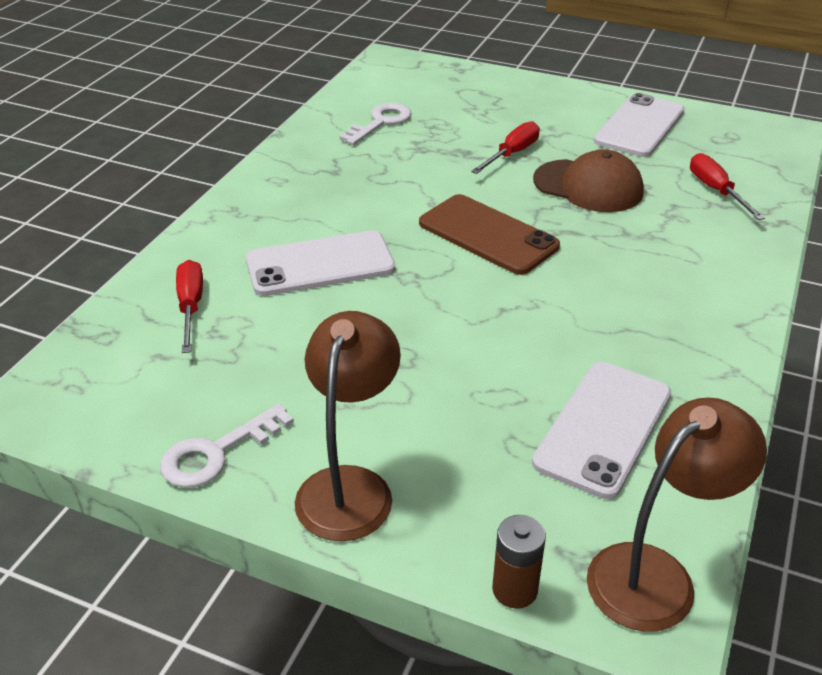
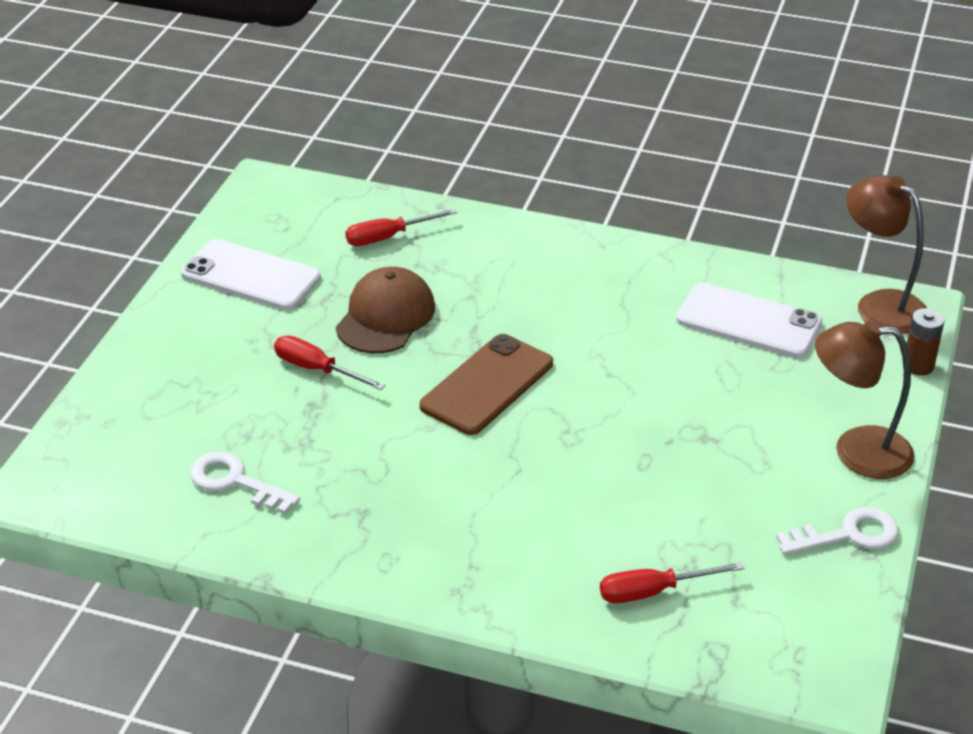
camera: 95 degrees left, 0 degrees up
white key [160,403,294,488] -> white key turned 60 degrees counterclockwise [776,507,899,555]
white phone [246,230,395,296] -> none

